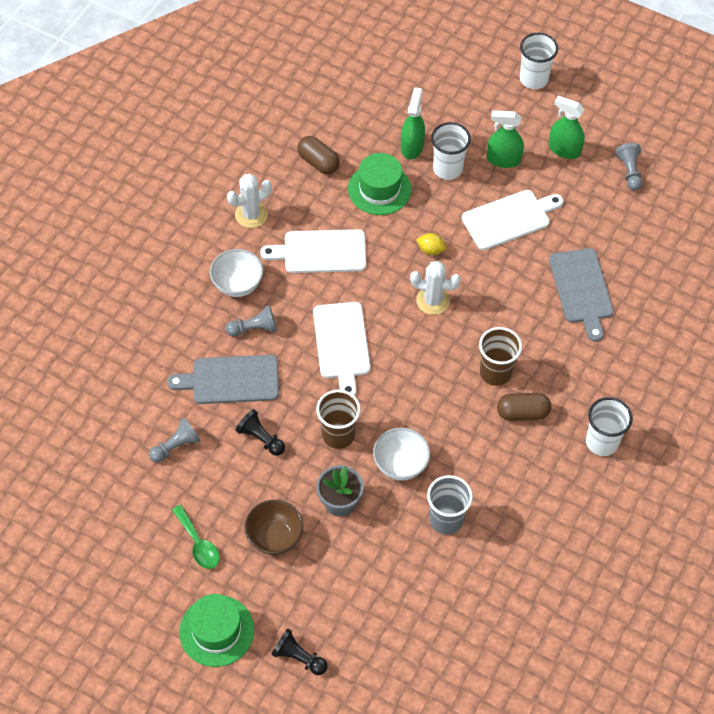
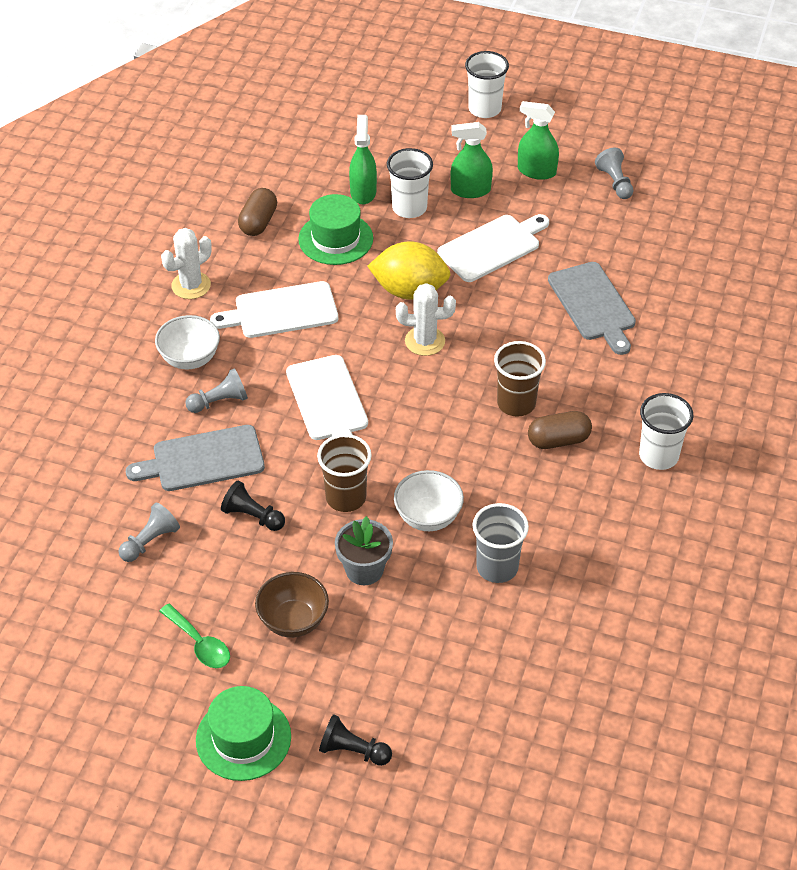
camera: 10 degrees left, 10 degrees down
brown capsule [297,136,340,174] -> brown capsule turned 75 degrees clockwise [238,188,277,236]
yellow lemon [416,233,446,255] -> yellow lemon [367,241,451,300], size x2.22

